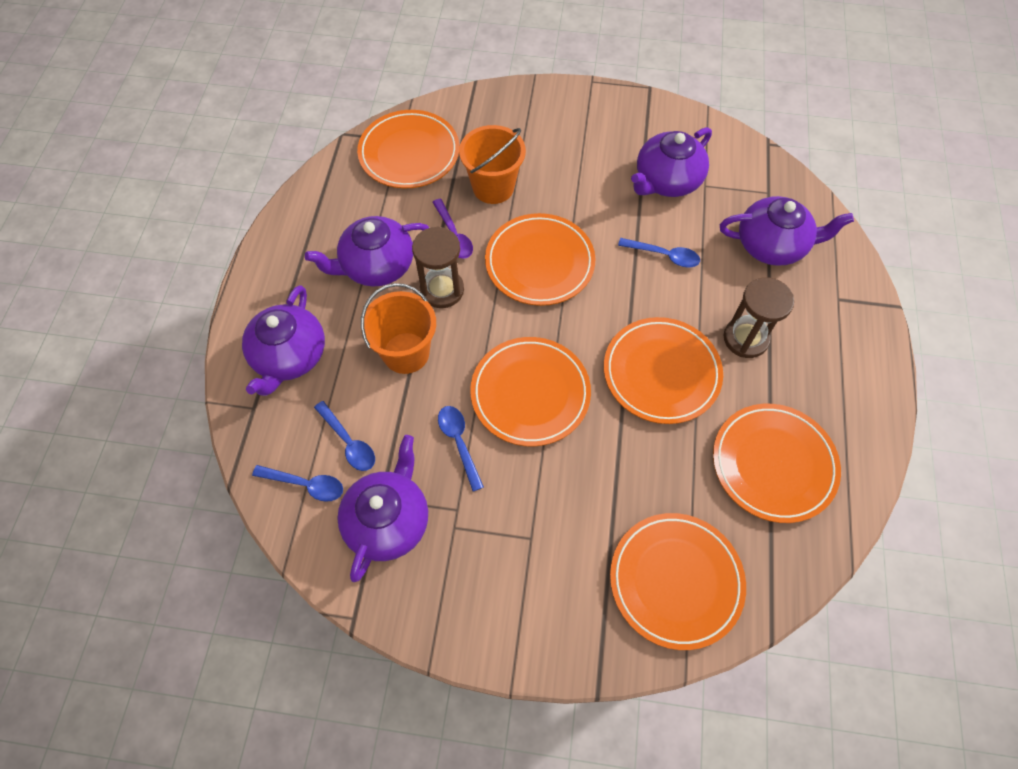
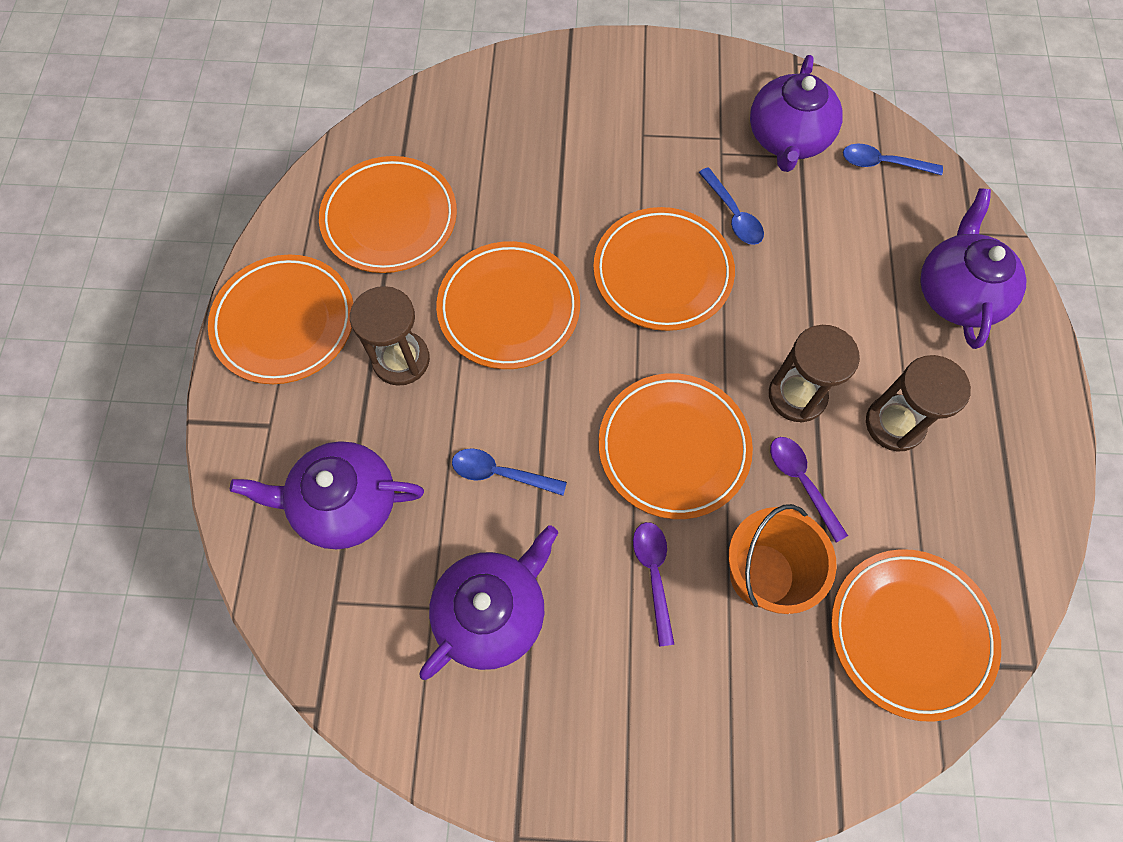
camera: 175 degrees right, 5 degrees up
purple teapot [305,216,429,287] -> brown hourglass [866,355,971,452]
blue spoon [314,401,375,471] -> none
orange bucket [361,283,436,374] -> none
orange plate [610,513,746,650] -> orange plate moved to [208,255,353,384]
none -> purple spoon [633,522,674,647]

